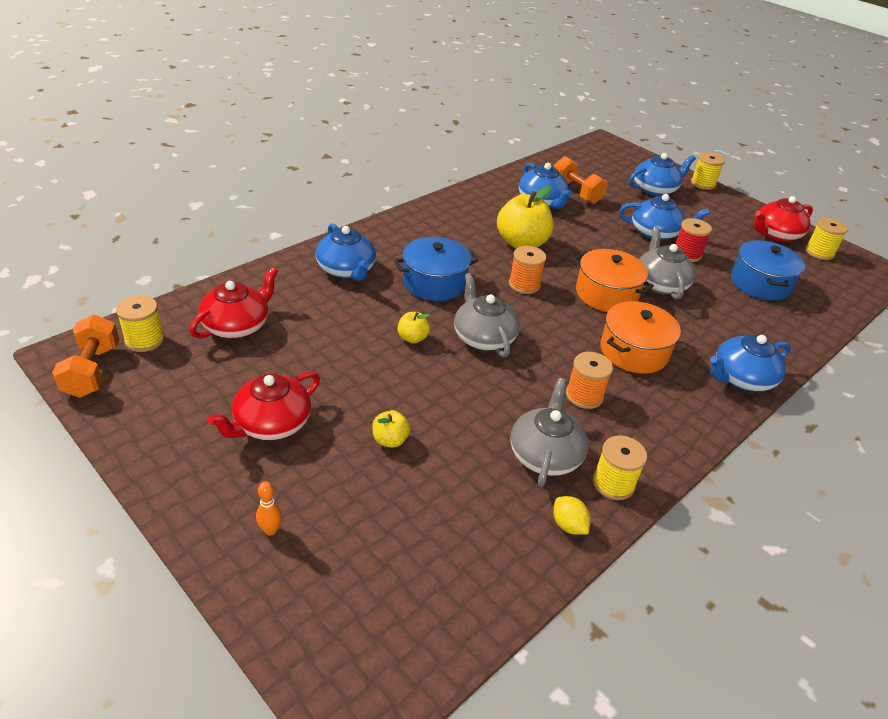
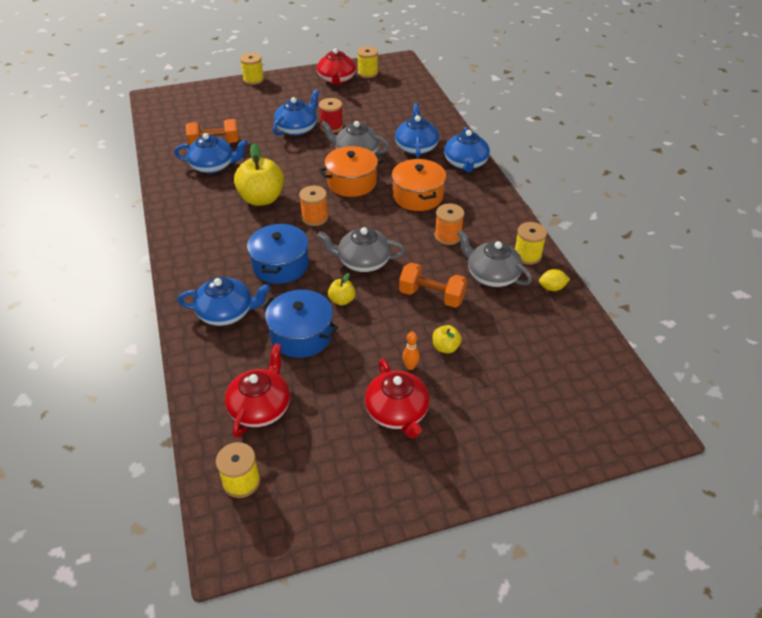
camera: 60 degrees left, 5 degrees up
orange dumbbell [52,315,119,398] -> orange dumbbell moved to [399,262,467,308]
red teapot [190,267,278,339] -> red teapot turned 45 degrees clockwise [225,343,290,438]
orange bowling pin [256,481,282,536] -> orange bowling pin moved to [402,332,420,370]
blue teapot [629,153,696,196] -> blue teapot moved to [395,103,439,158]
blue pot [731,240,805,301] -> blue pot moved to [262,290,338,358]

